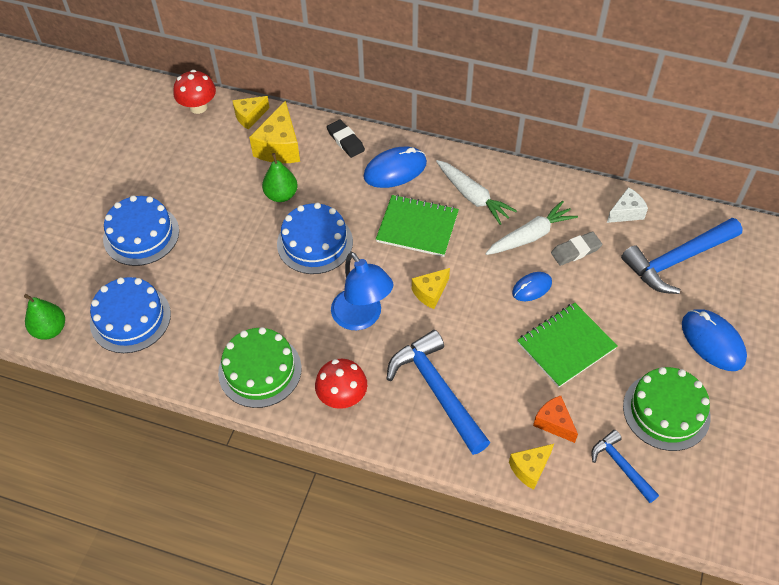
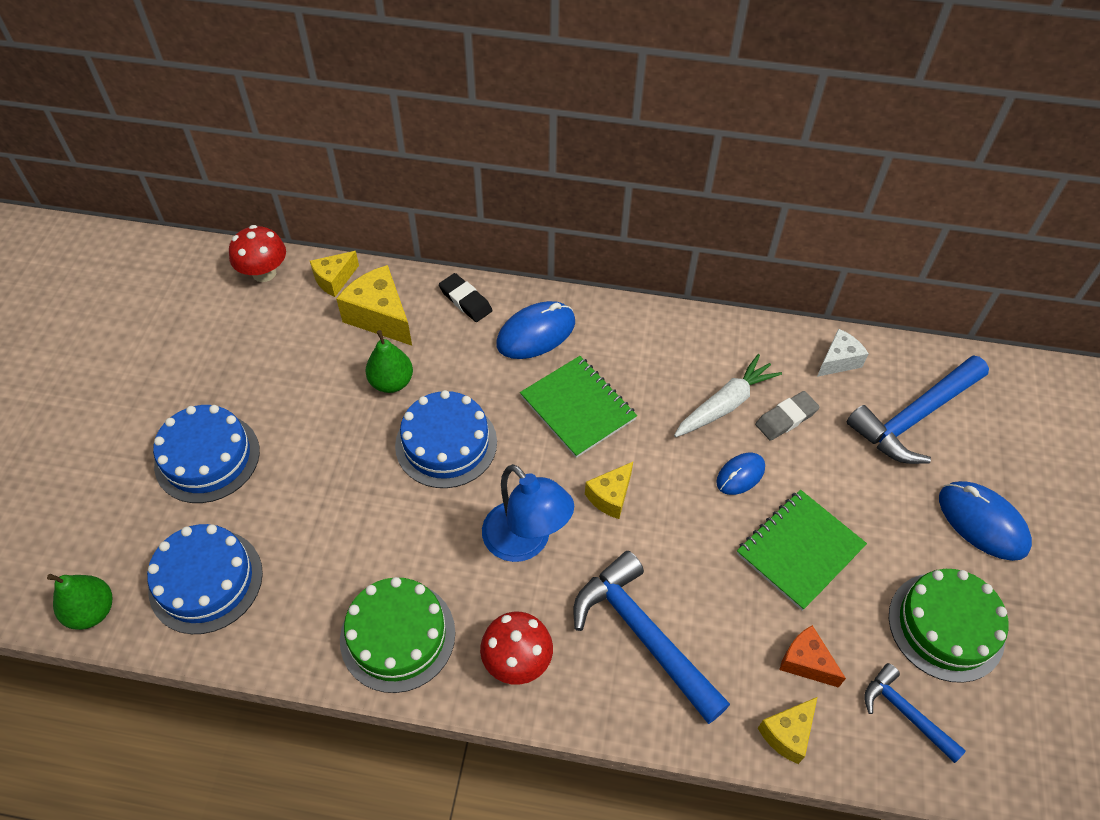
camera: 10 degrees left, 0 degrees up
yellow cheese [249,101,300,163] -> yellow cheese turned 135 degrees clockwise [336,265,412,346]
green notebook [376,195,459,257] -> green notebook turned 45 degrees clockwise [520,356,637,458]
white carrot [436,160,517,225] -> none

